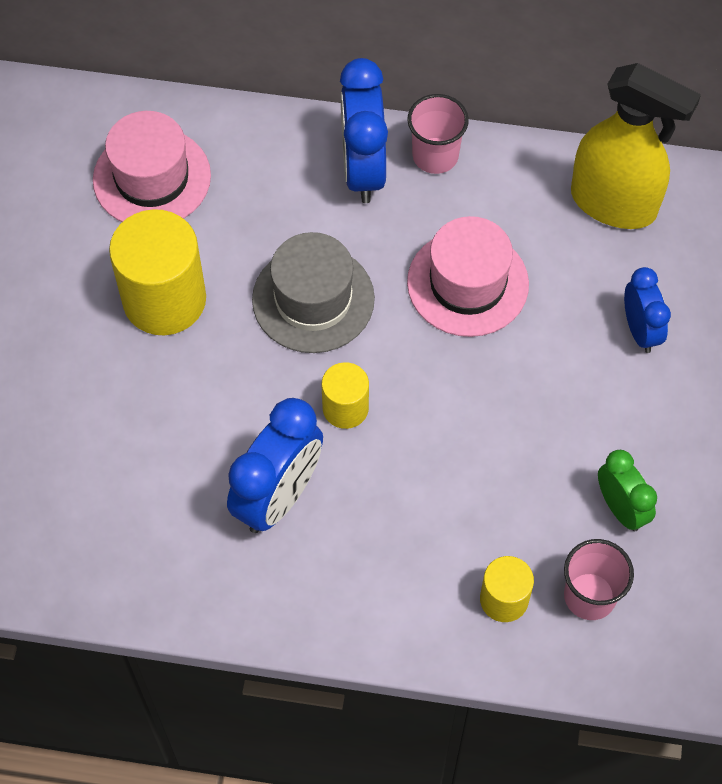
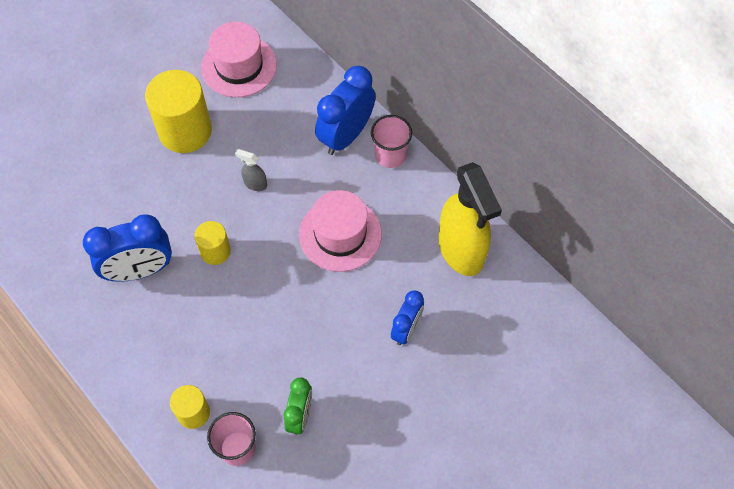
camera: 40 degrees right, 0 degrees up
grey hat [252,232,375,353] -> grey spray bottle [235,149,267,191]

